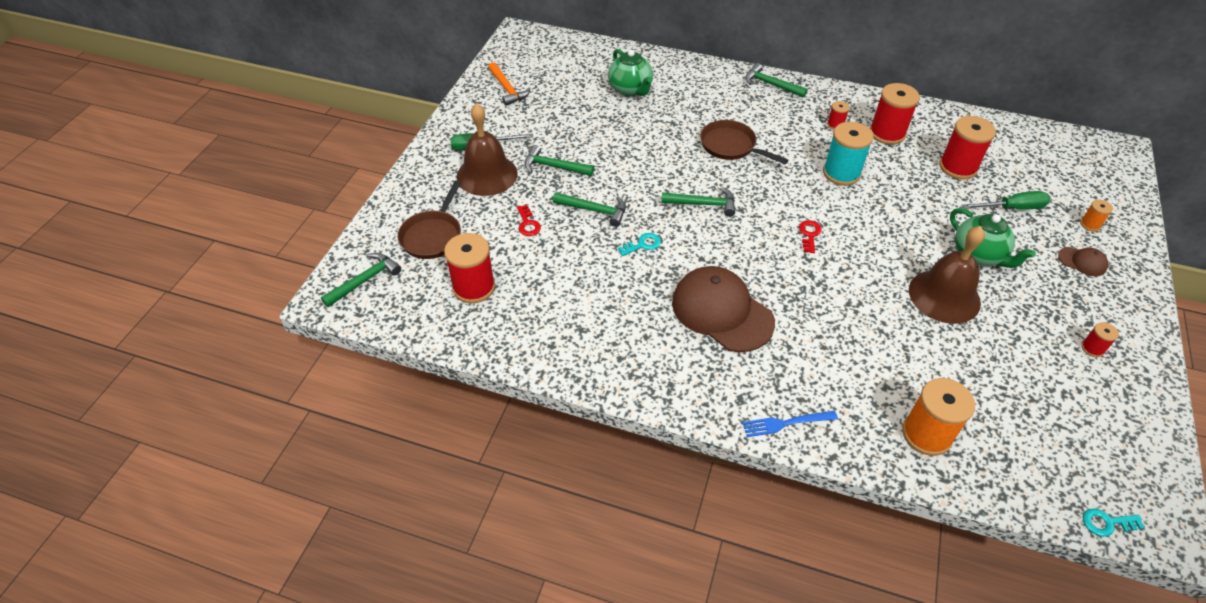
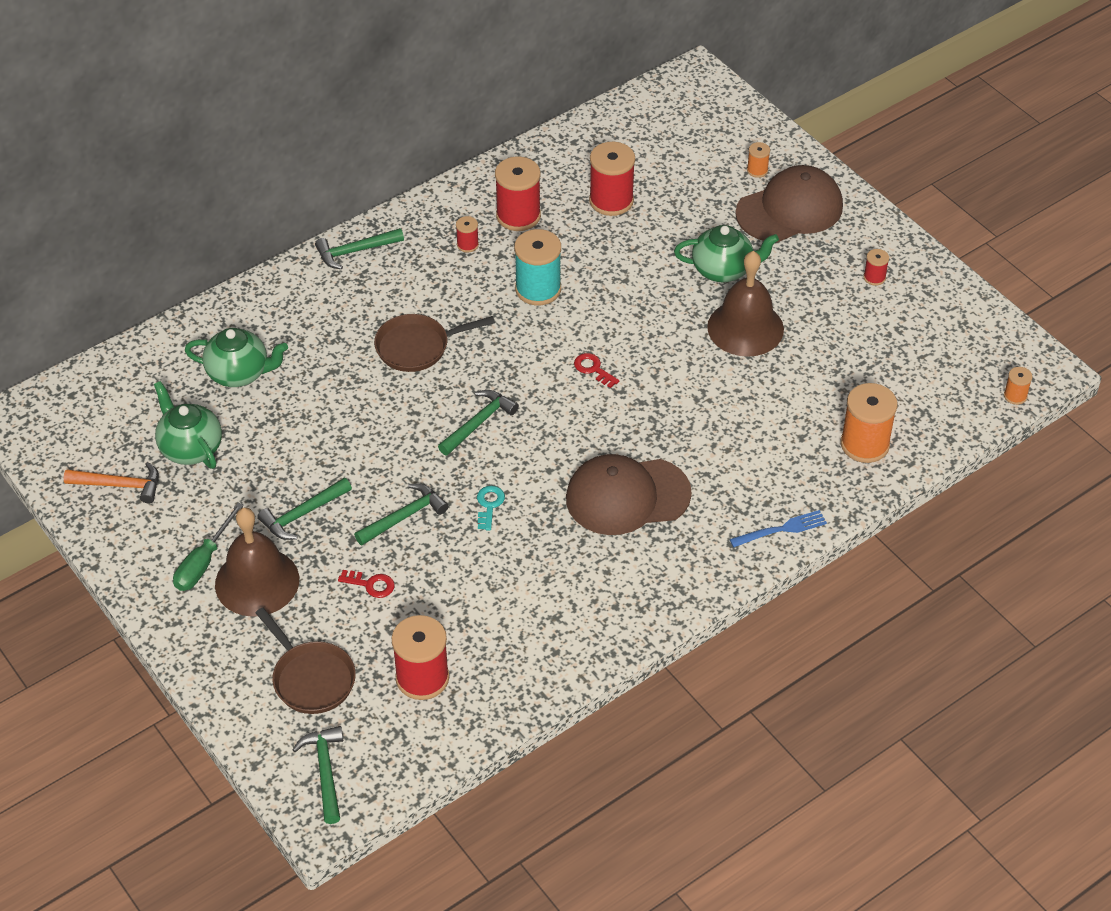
camera: 55 degrees left, 0 degrees up
blue fork [742,411,838,437] -> blue fork turned 135 degrees counterclockwise [730,510,827,547]
green screwdriver [962,191,1050,210] -> none
brown cap [1058,247,1108,276] -> brown cap [735,165,843,243], size x2.26
turquoise key [1083,508,1145,537] -> orange spool [1004,367,1032,405]
none -> green teapot [154,381,222,469]

